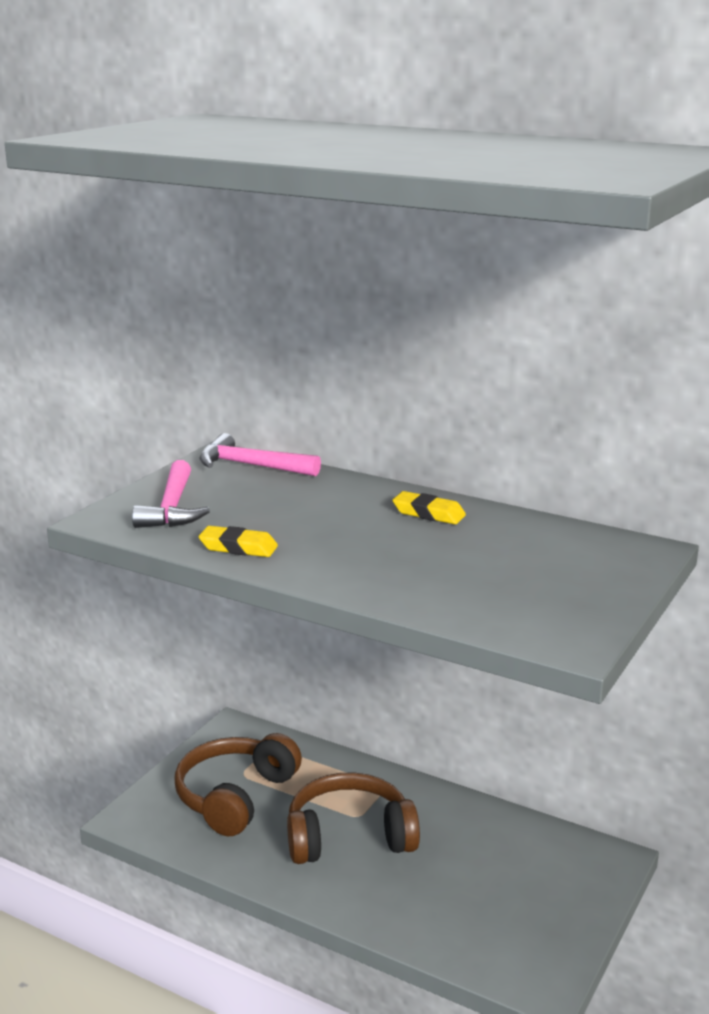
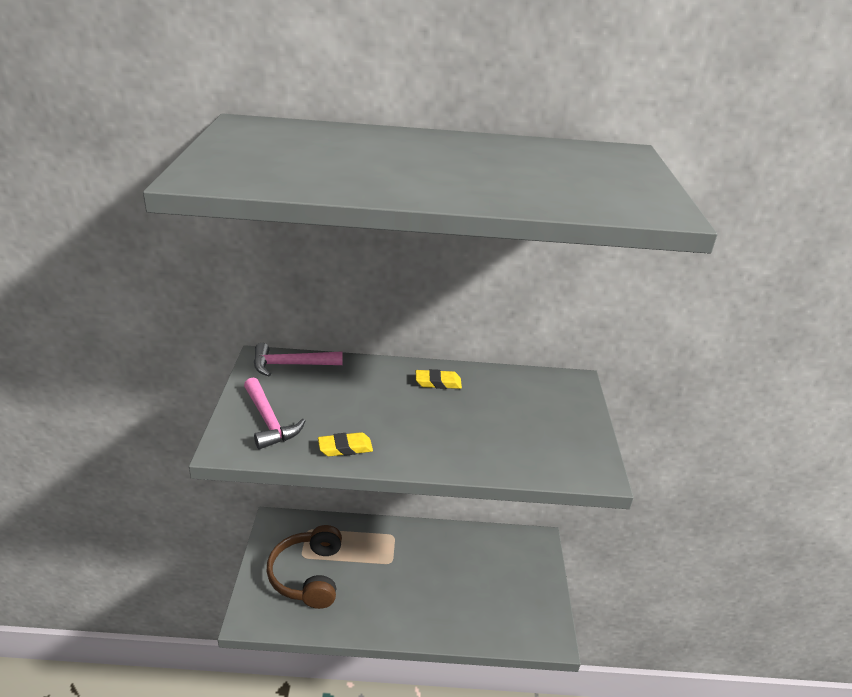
camera: 30 degrees left, 10 degrees up
brown headphones [287,772,420,864] -> none

